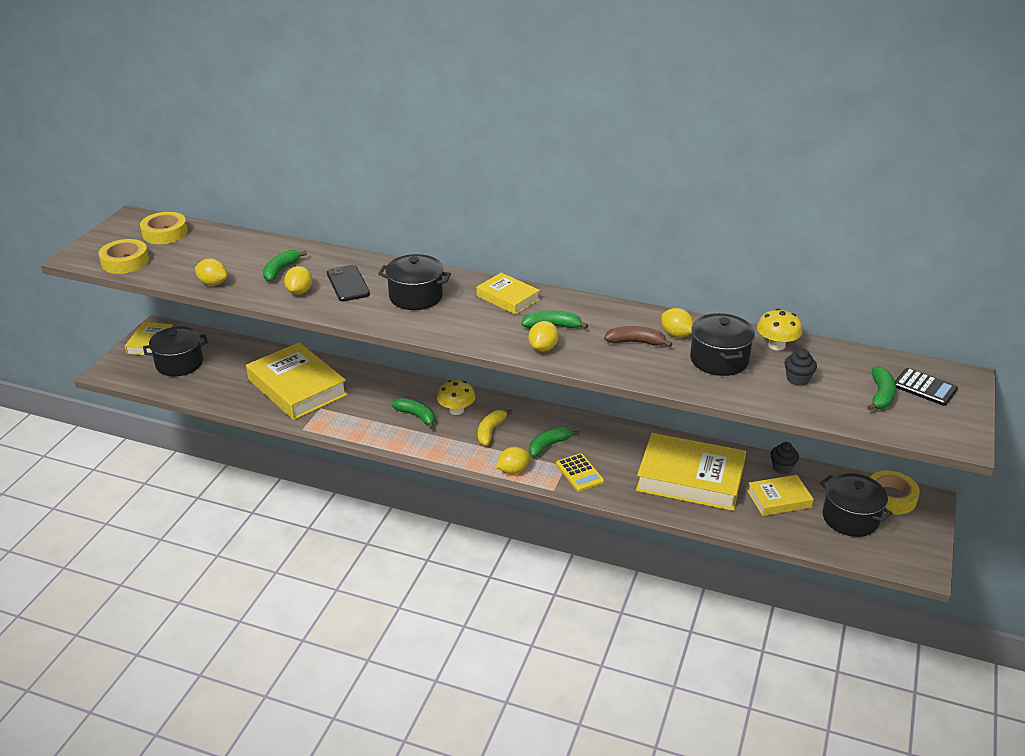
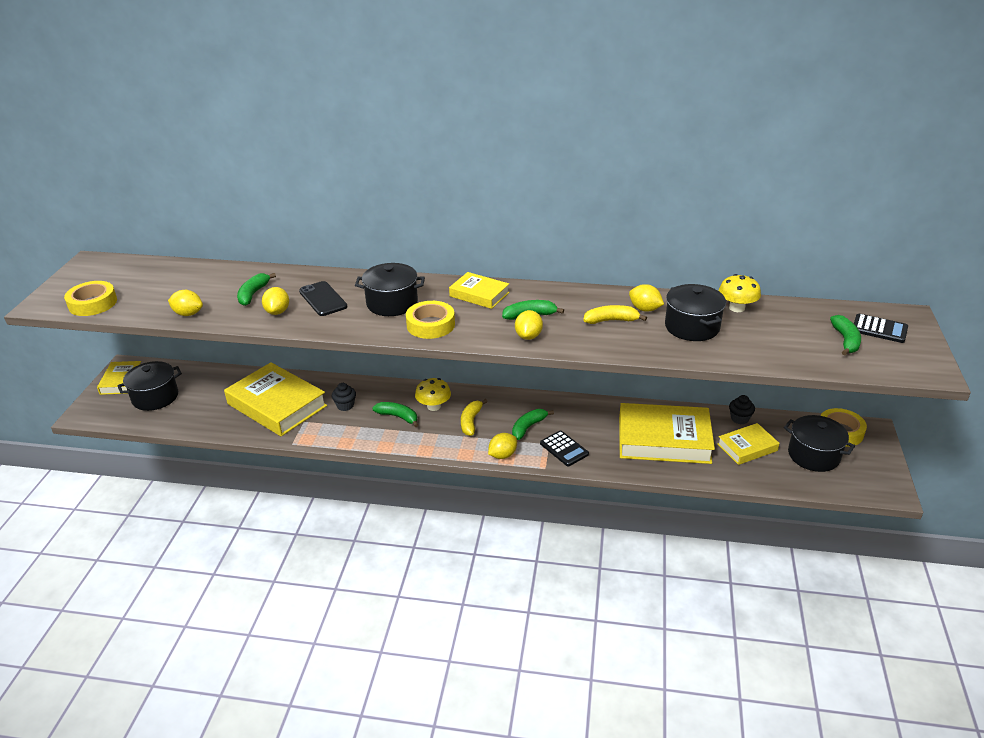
camera: 10 degrees left, 0 degrees up
yellow tape [140,212,188,244] -> yellow tape moved to [406,301,455,339]
yellow calculator [556,453,604,492] -> black calculator [540,431,589,466]
brown banana [604,326,672,347] -> yellow banana [583,305,647,324]
black cupcake [785,349,817,386] -> black cupcake moved to [332,383,356,411]

